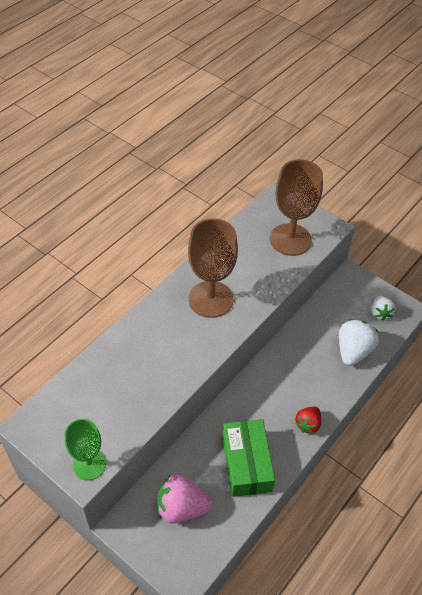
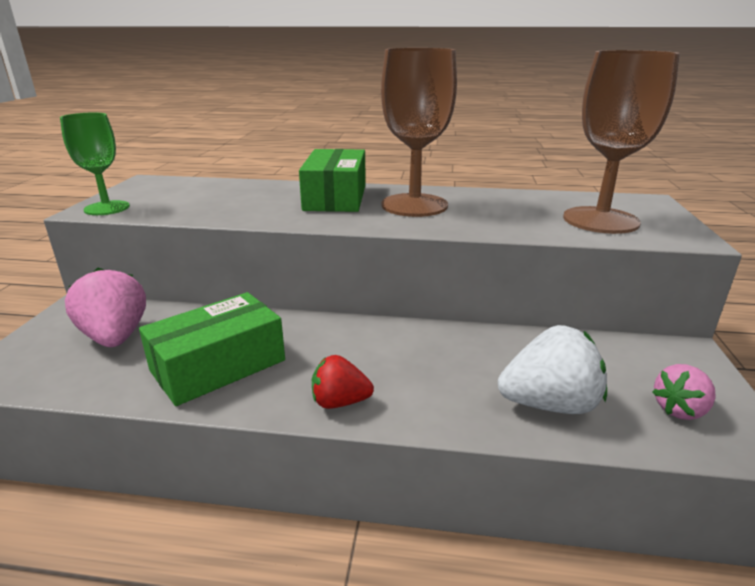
camera: 60 degrees right, 25 degrees down
white strawberry [371,296,395,321] -> pink strawberry [652,364,716,420]
none -> green box [299,149,366,212]

